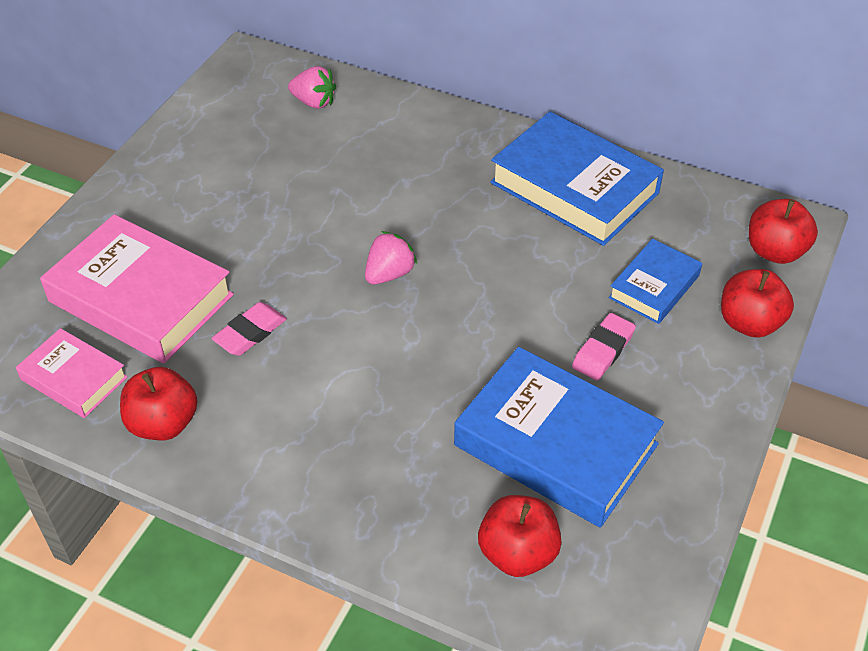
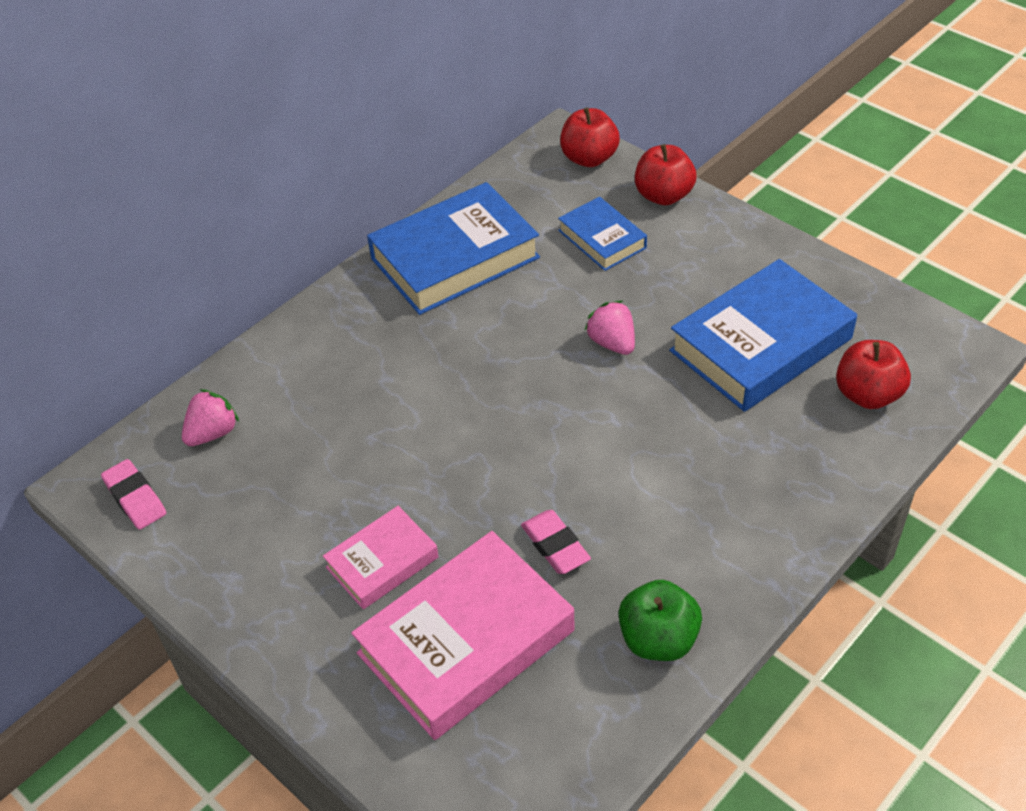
camera: 70 degrees left, 0 degrees up
pink book [16,328,128,418] -> pink book moved to [323,506,439,609]
red apple [120,367,198,440] -> green apple [618,580,702,661]
pink strawberry [365,231,417,284] -> pink strawberry moved to [584,301,635,355]
pink eraser [572,313,636,381] -> pink eraser moved to [101,459,166,530]

